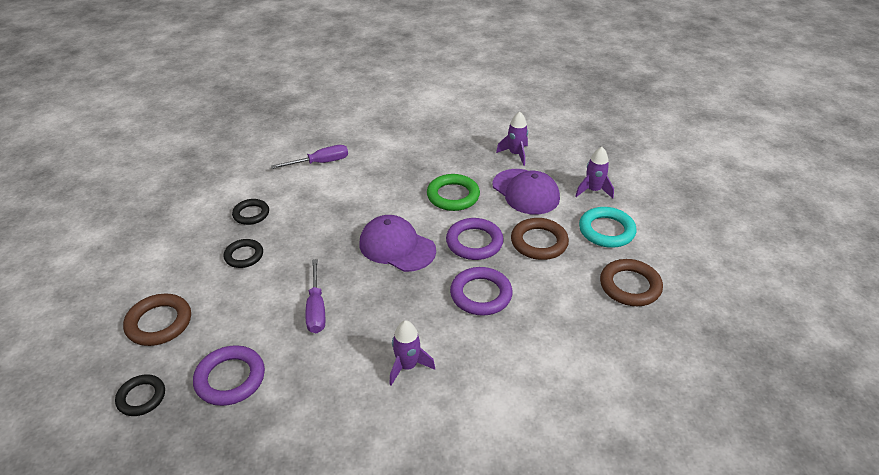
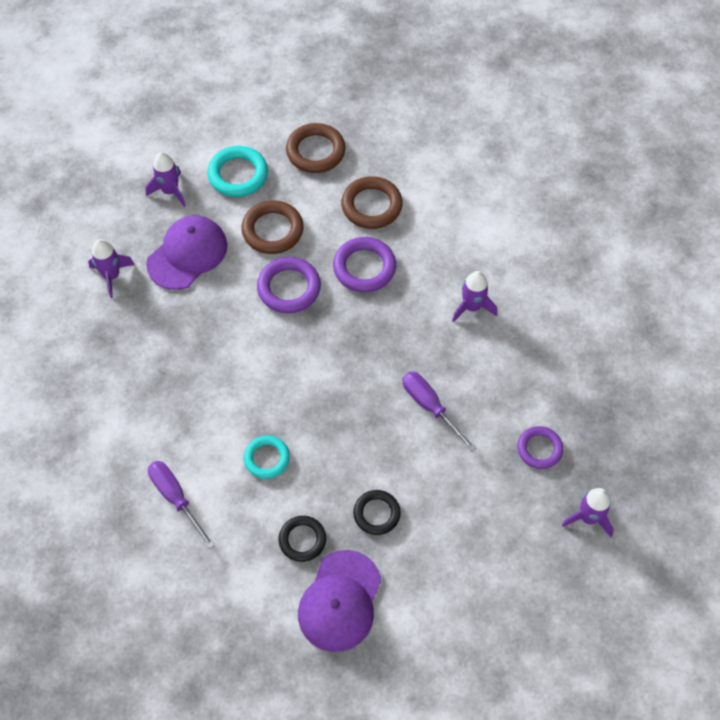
camera: 105 degrees left, 20 degrees up
black ring [115,374,165,416] -> purple rocket [562,488,614,537]
brown ring [123,294,191,346] -> brown ring moved to [341,176,403,229]
purple ring [193,345,265,406] -> purple ring [517,426,563,469], size x0.66
purple screwdriver [306,259,325,333] -> purple screwdriver turned 105 degrees counterclockwise [402,371,476,452]
purple cap [359,215,436,272] -> purple cap moved to [298,550,381,652]
green ring [427,174,480,211] -> none
none -> turquoise ring [244,435,290,479]

